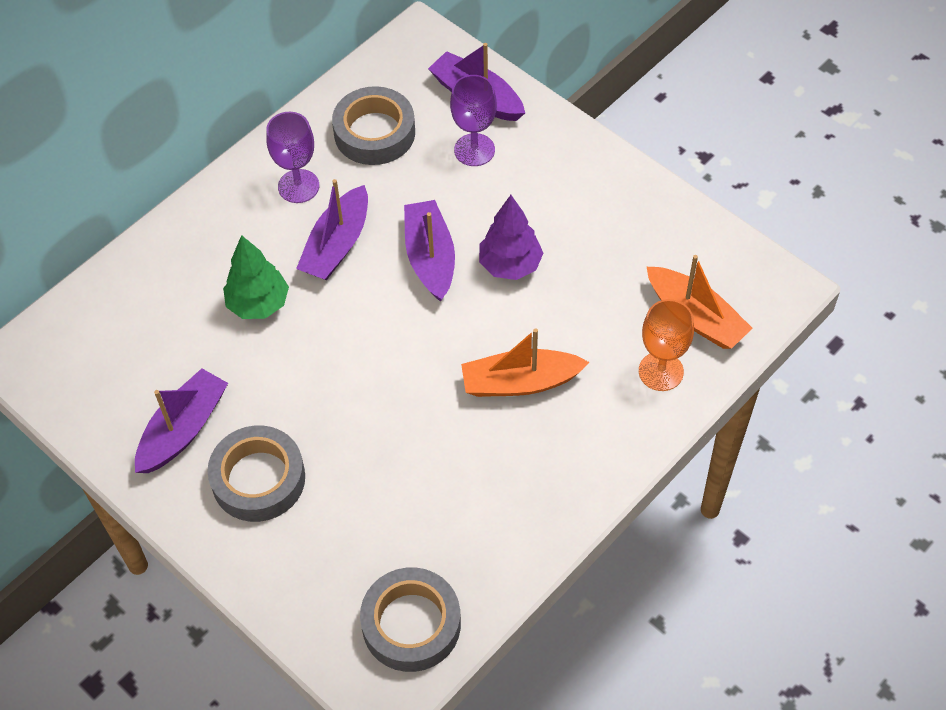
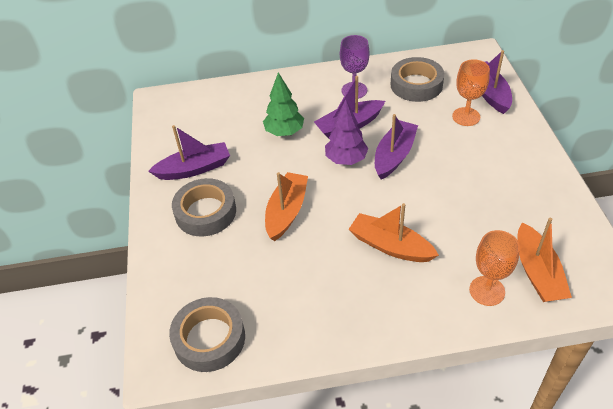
camera: 40 degrees right, 10 degrees down
purple goblet [450,75,497,166] -> orange goblet [452,59,490,126]
purple tree [479,195,543,280] -> purple tree moved to [325,99,368,165]
none -> orange boat [265,172,308,241]

